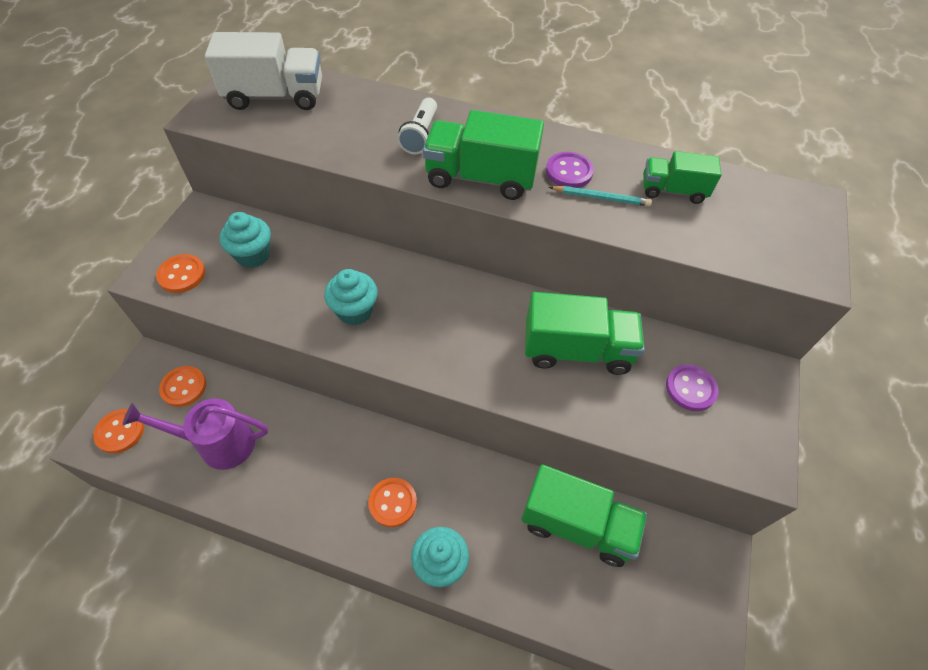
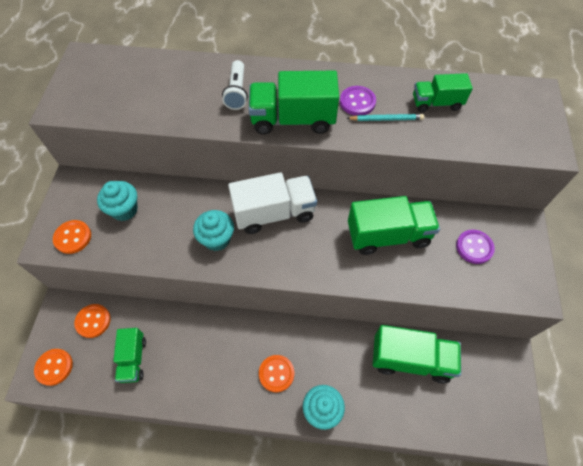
camera: 10 degrees left, 5 degrees up
purple watering can [123,398,268,470] -> green truck [114,328,146,383]
white truck [205,32,322,110] -> white truck moved to [228,172,317,234]

